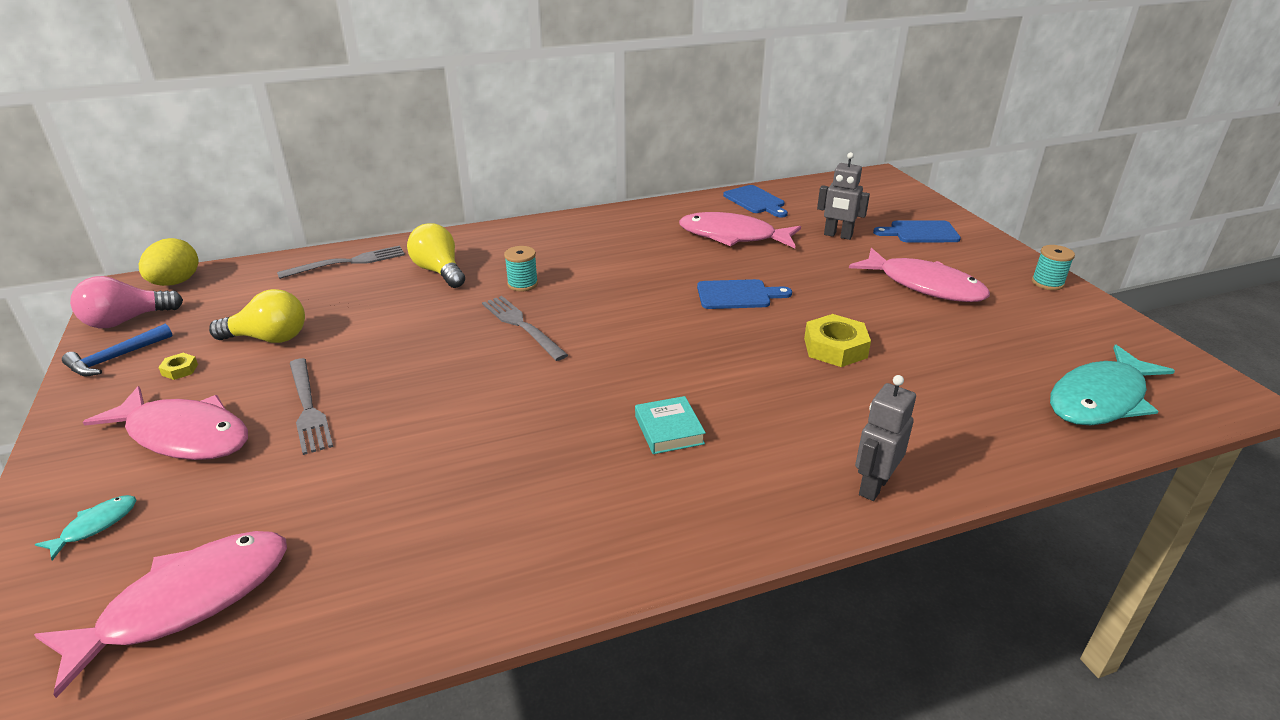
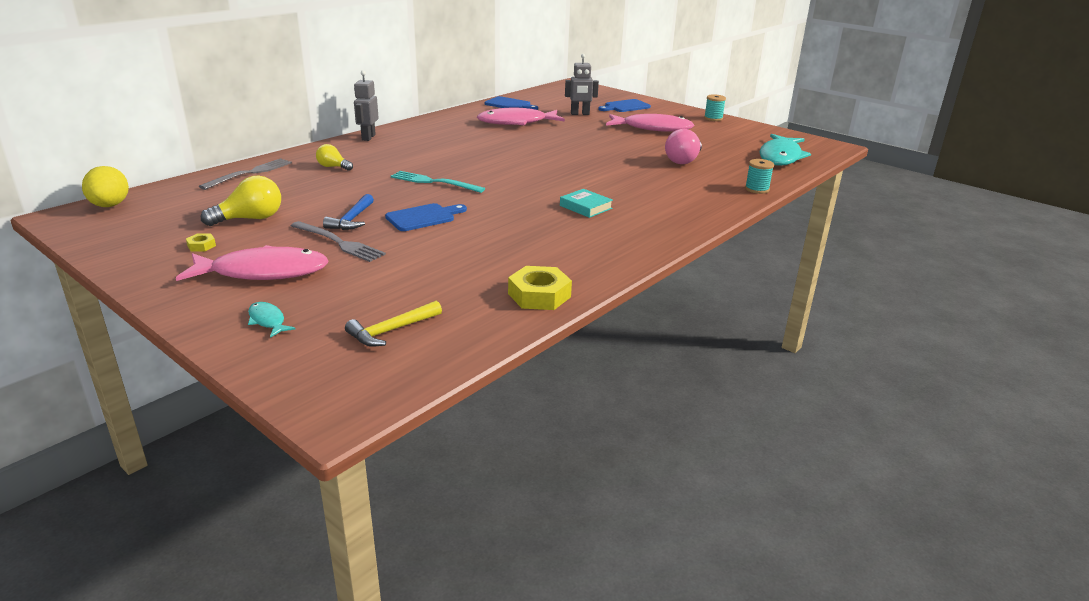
camera: 30 degrees left, 5 degrees down
pink fish [34,531,287,698] -> yellow hammer [345,301,442,347]
turquoise fish [35,495,136,560] -> turquoise fish turned 45 degrees counterclockwise [248,302,296,338]
blue hammer [62,324,173,377] -> blue hammer moved to [323,194,374,230]
pink light bulb [70,276,183,328] -> pink light bulb moved to [665,129,702,164]
yellow light bulb [407,223,465,288] -> yellow light bulb [316,144,353,171], size x0.62
grey fork [482,296,568,361] -> turquoise fork [391,171,485,193]
turquoise spool [504,246,538,292] -> turquoise spool moved to [745,159,774,194]
blue cutting board [697,279,792,309] -> blue cutting board moved to [385,203,467,231]
yellow nut [804,314,871,367] -> yellow nut moved to [508,266,572,310]
grey robot [855,375,916,501] -> grey robot moved to [354,70,379,141]

